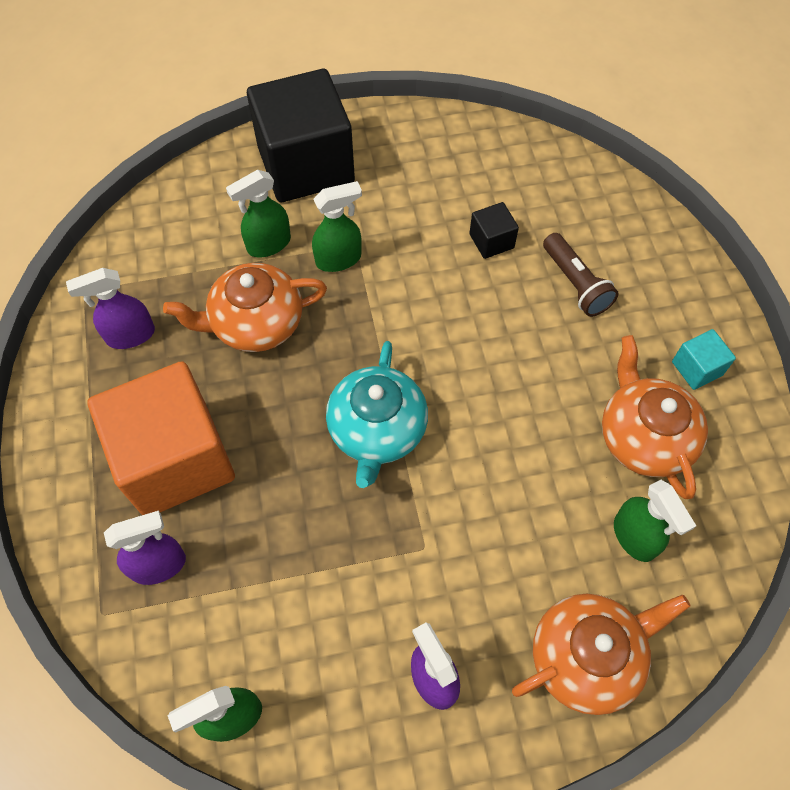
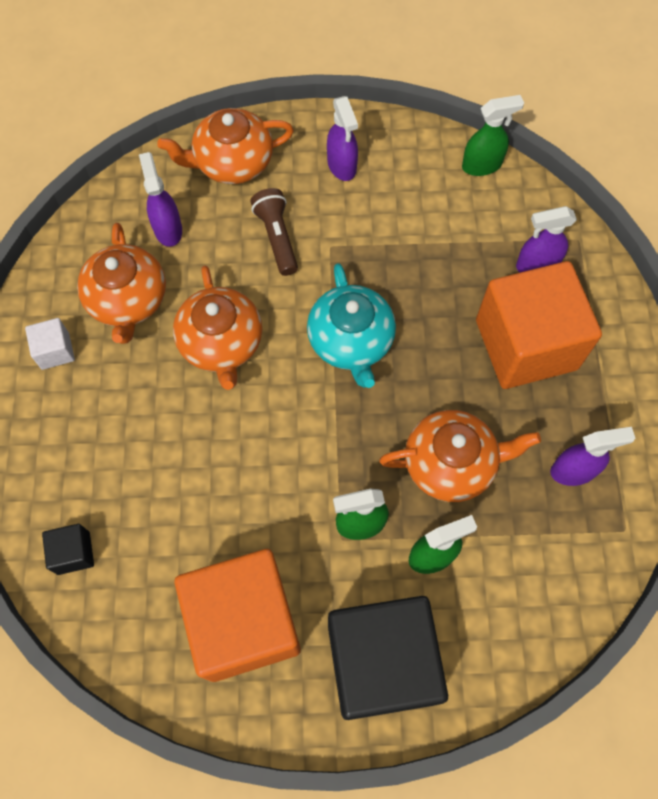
camera: 170 degrees left, 5 degrees up
turquoise teapot [326,341,428,488] -> turquoise teapot turned 150 degrees clockwise [307,263,396,388]
black cube [469,202,519,259] -> black cube moved to [42,524,94,575]
brown flashlight [543,233,619,317] -> brown flashlight moved to [250,188,298,276]
green spray bottle [614,480,696,562] -> purple spray bottle [139,152,182,247]
turquoise cube [672,329,736,390] -> white cube [25,318,75,370]
none -> orange teapot [173,265,262,390]
none -> orange cube [175,549,301,682]

